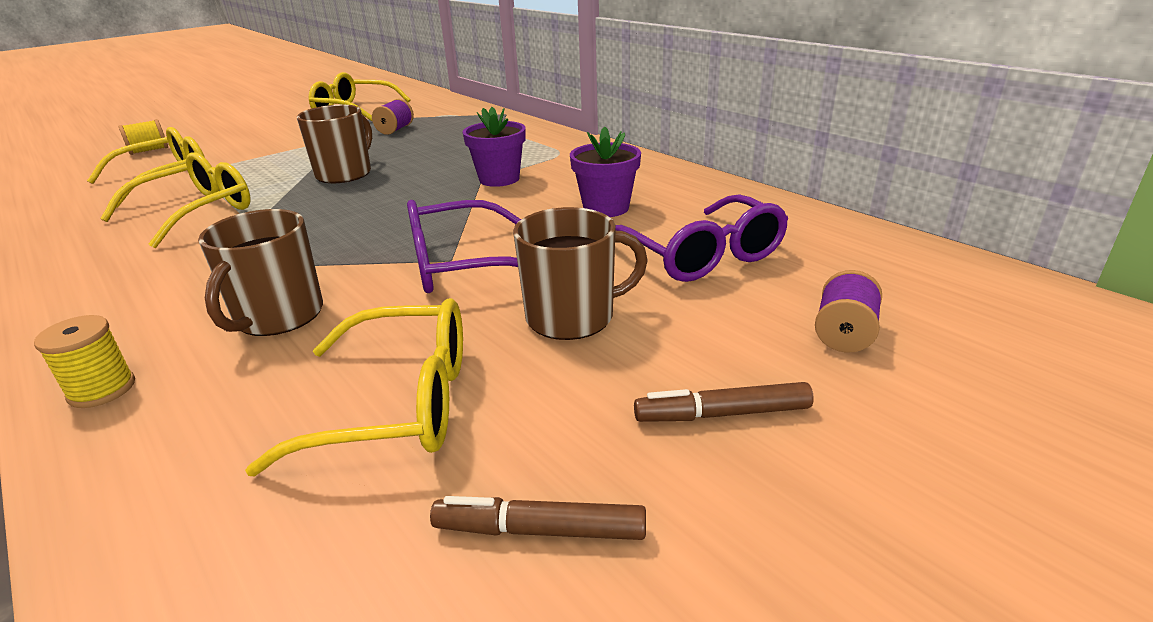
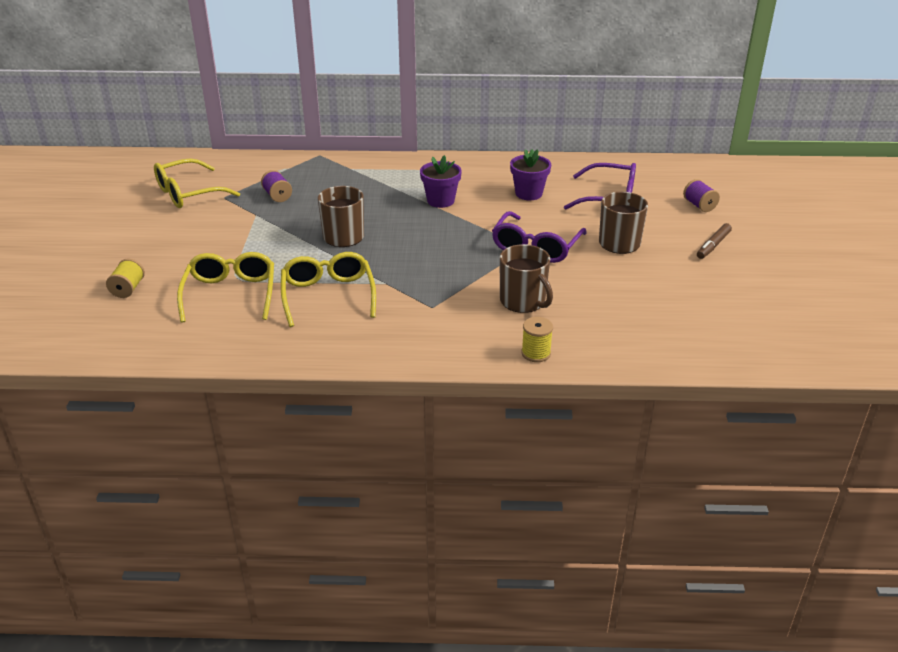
camera: 50 degrees left, 5 degrees up
yellow glasses [245,298,463,476] -> none
brown marker [430,496,646,540] -> none

